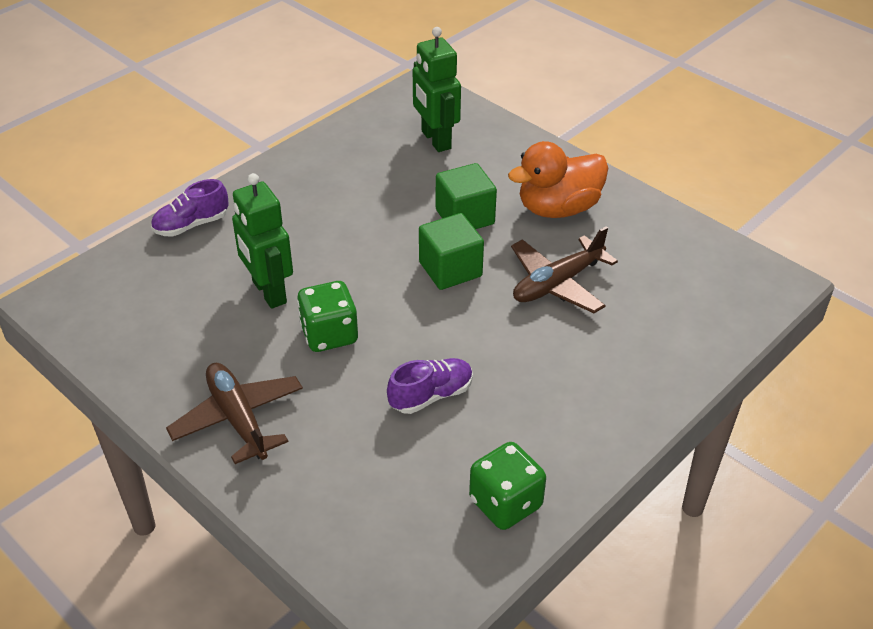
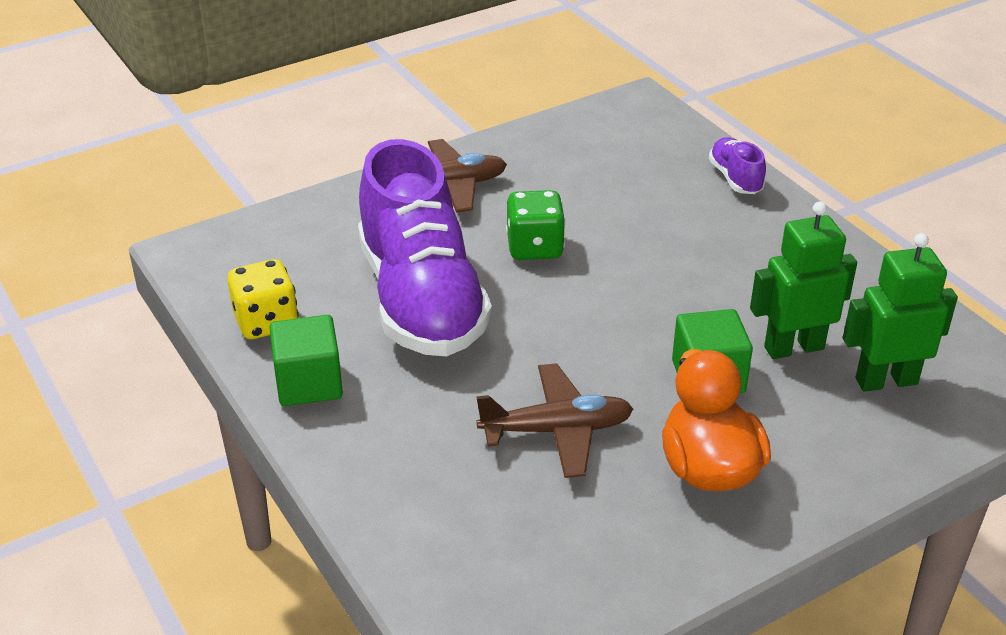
camera: 105 degrees right, 5 degrees down
green robot [232,173,293,309] -> green robot moved to [750,202,857,359]
purple shoe [387,358,473,414] -> purple shoe [358,139,492,356], size x2.44
green cube [419,213,484,290] -> green cube moved to [270,315,343,406]
green dice [469,442,546,530] -> yellow dice [227,259,299,339]
brown plane [511,226,618,313] -> brown plane turned 105 degrees clockwise [476,363,633,478]

